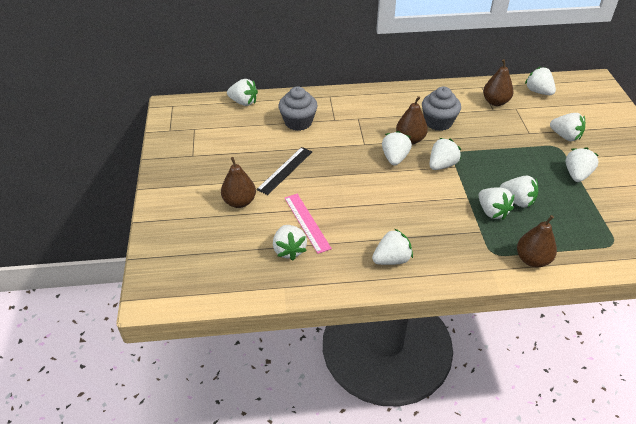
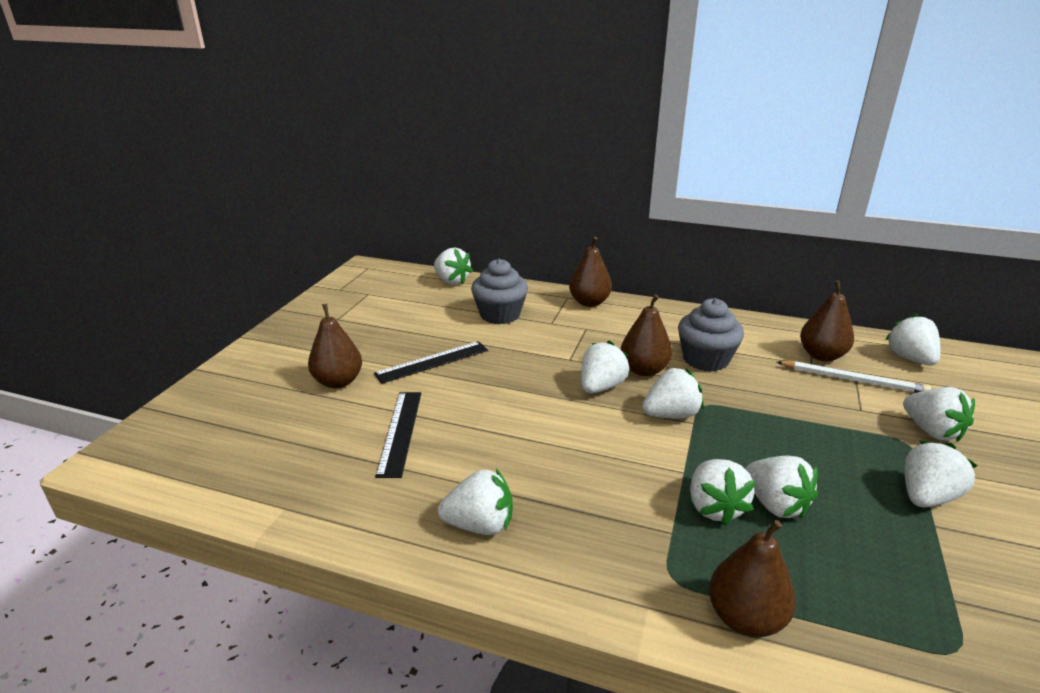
camera: 25 degrees right, 15 degrees down
white strawberry [273,225,307,260] -> none
pink ruler [285,194,332,254] -> black ruler [375,392,421,478]
none -> brown pear [569,237,612,307]
none -> white pencil [777,361,931,393]

